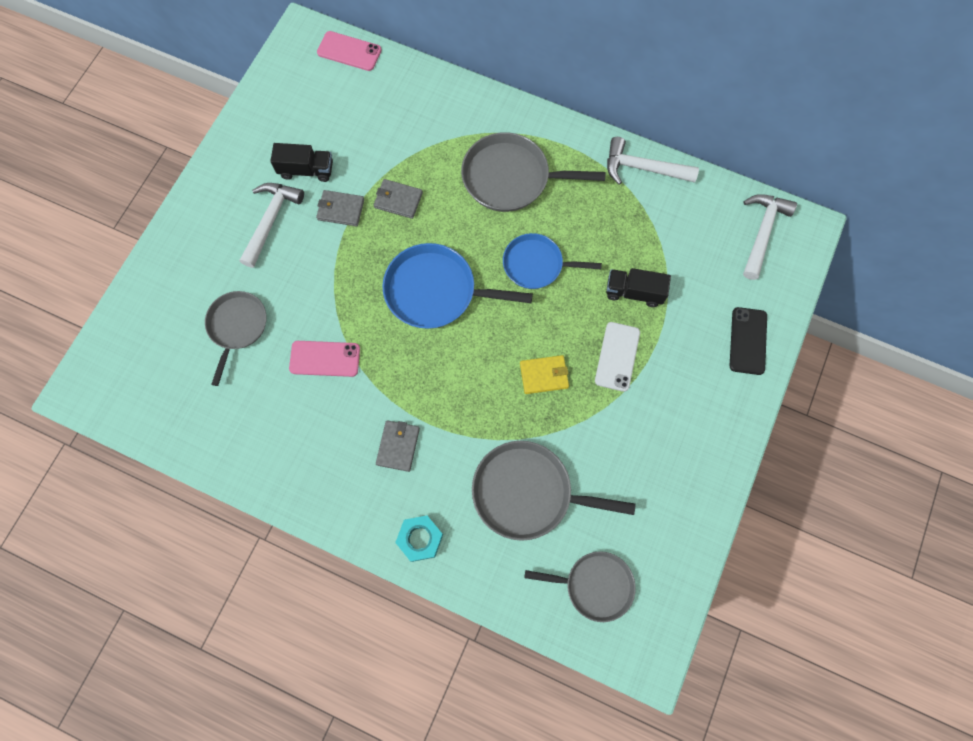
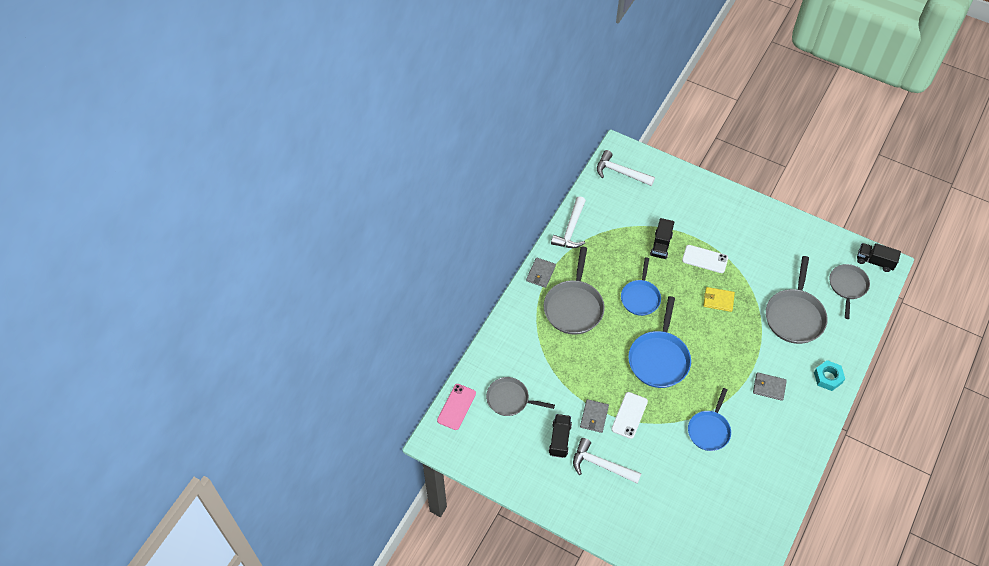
camera: 85 degrees left, 15 degrees down
grey pan [205,291,267,386] -> grey pan moved to [486,377,555,416]
pink phone [289,341,360,377] -> blue pan [688,388,731,451]
grey wallet [374,179,423,219] -> grey wallet moved to [526,257,556,288]
yellow wallet [520,355,569,394] -> yellow wallet turned 75 degrees counterclockwise [703,287,735,312]
black phone [730,307,767,375] -> none
none -> white phone [611,392,648,439]
none -> black truck [857,243,901,272]

